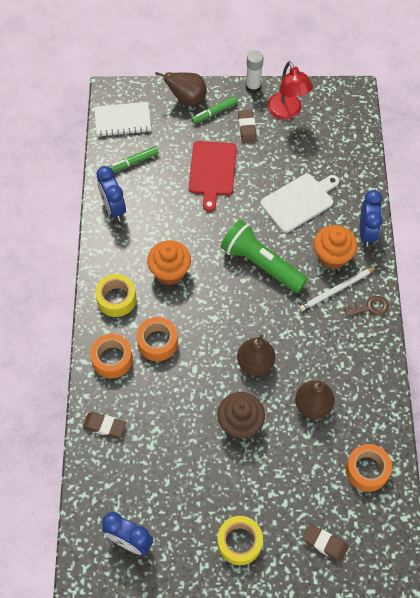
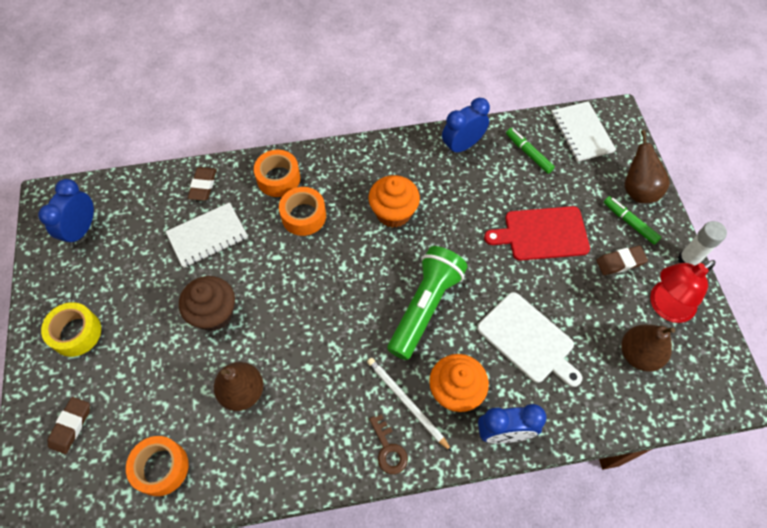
camera: 80 degrees right, 0 degrees up
yellow tape [95,274,136,317] -> none
brown pear [237,334,276,376] -> brown pear moved to [621,324,675,372]
none -> white notebook [165,202,248,268]

